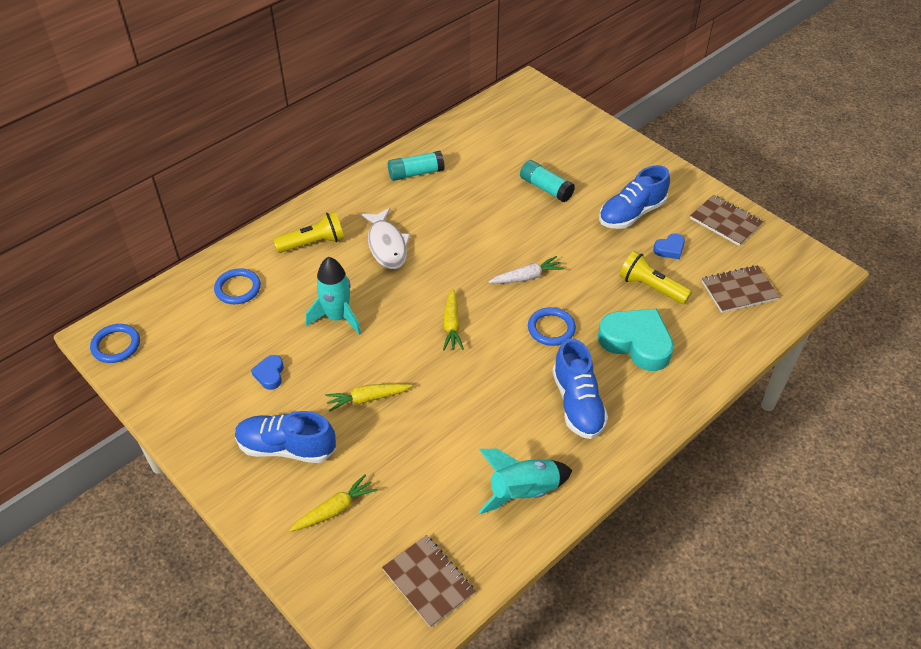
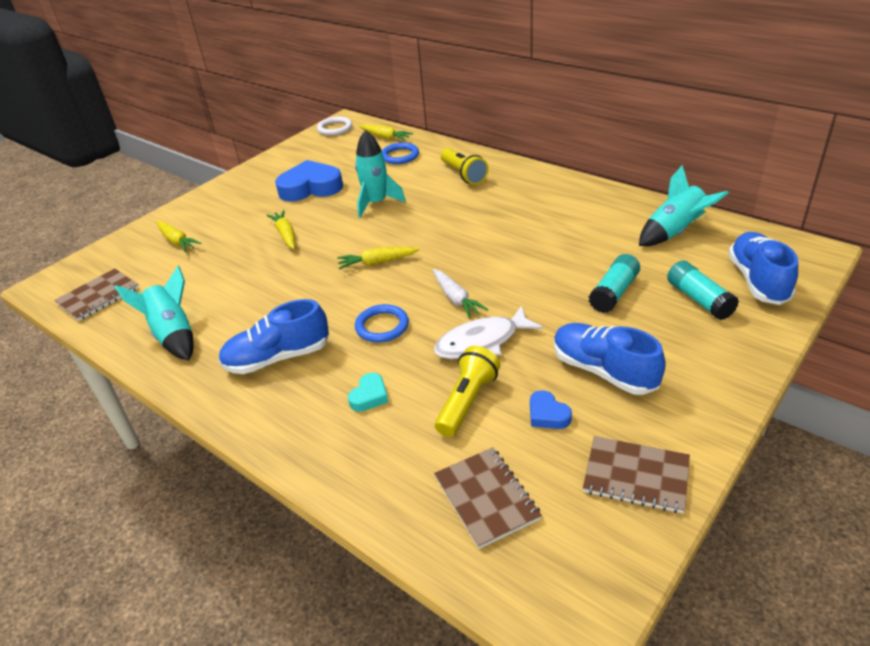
camera: 85 degrees right, 10 degrees down
blue ring [90,324,140,363] -> white ring [317,117,352,136]
blue shoe [235,411,336,463] -> blue shoe moved to [728,232,798,305]
blue heart [251,355,284,390] -> blue heart [275,160,343,201], size x2.13
white fish [360,208,411,269] -> white fish moved to [434,306,543,359]
turquoise glue stick [388,151,445,181] -> turquoise glue stick moved to [667,261,739,320]
turquoise heart [598,309,674,371] -> turquoise heart [348,373,388,412], size x0.47
brown notebook [690,195,763,246] -> brown notebook turned 75 degrees clockwise [583,436,690,513]
none -> yellow carrot [359,124,413,141]
none -> turquoise rocket [639,165,729,246]

